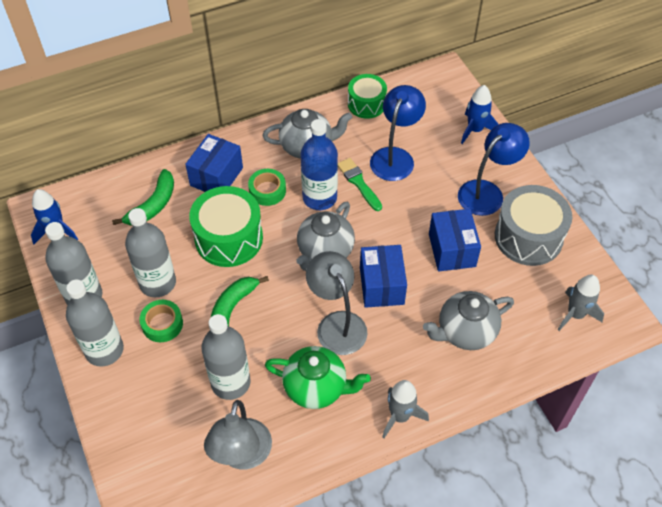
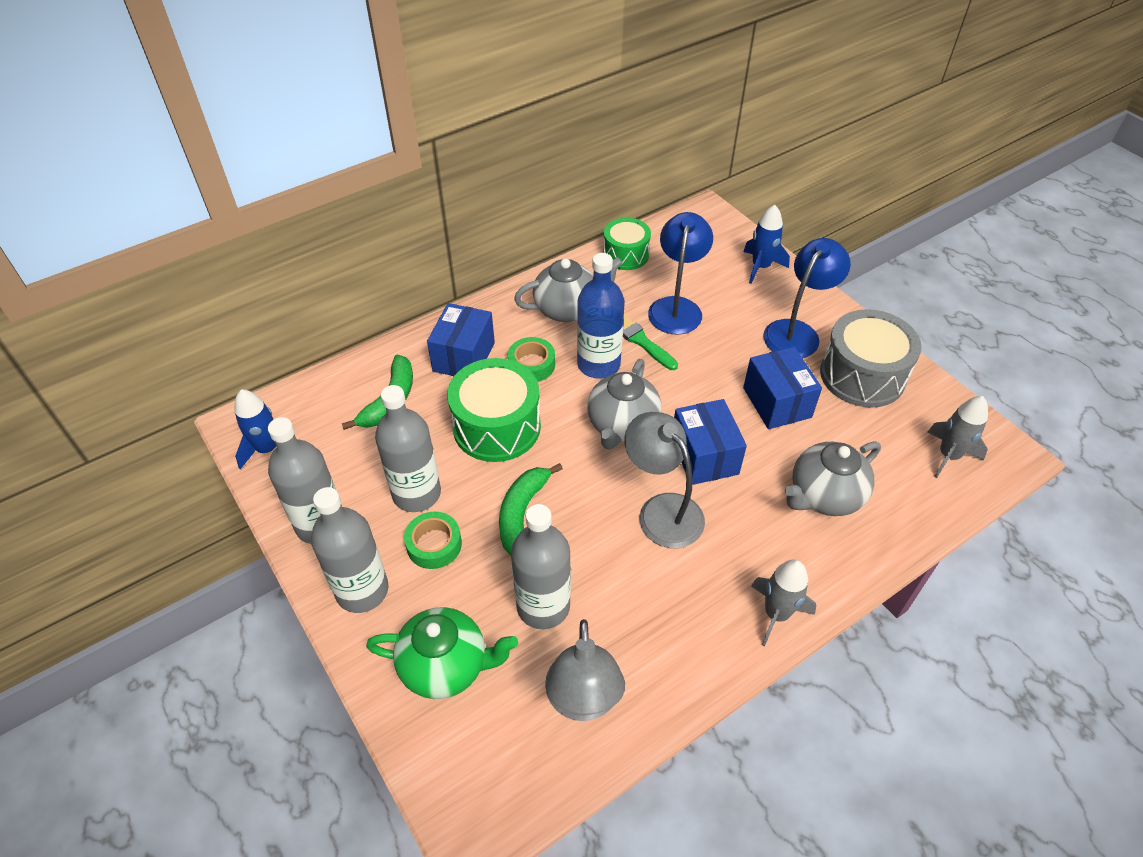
camera: 10 degrees left, 5 degrees down
green teapot [265,346,371,409] -> green teapot moved to [366,607,518,699]

